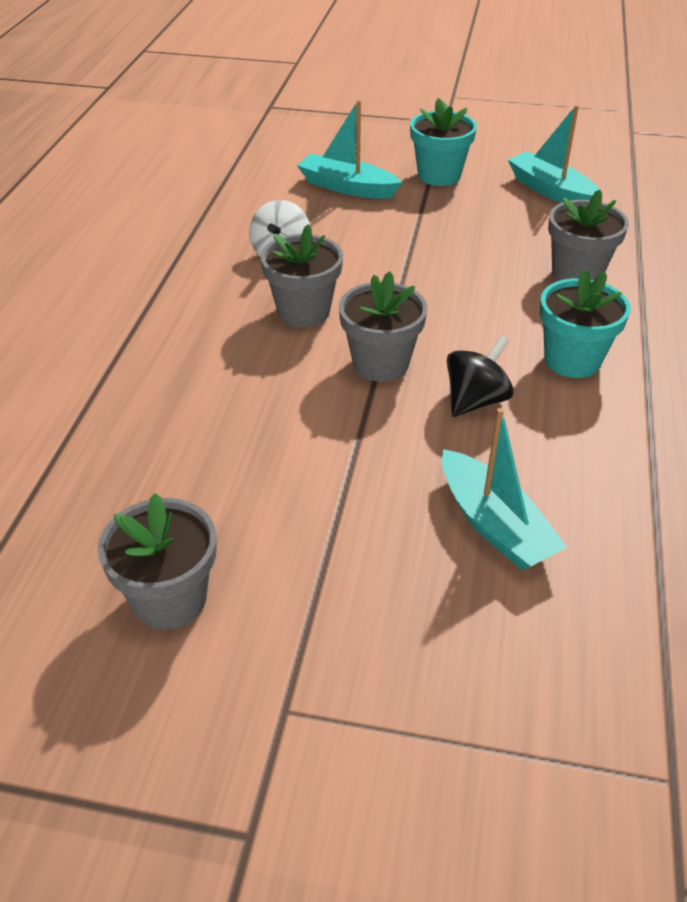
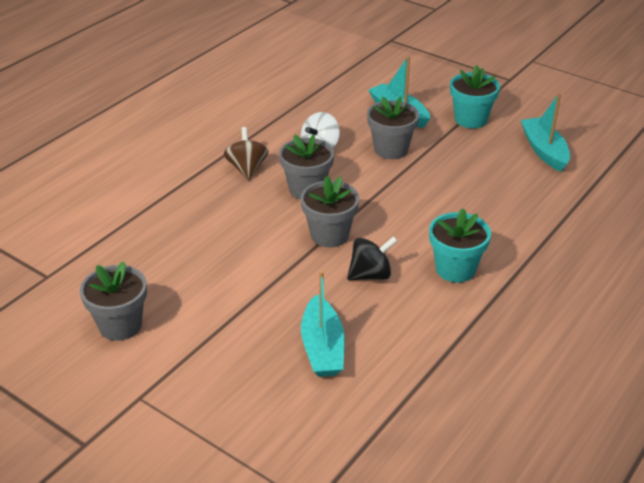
camera: 25 degrees right, 5 degrees down
grey flower pot [548,189,629,281] -> grey flower pot moved to [367,96,419,159]
none -> brown spinning top [224,127,269,180]

